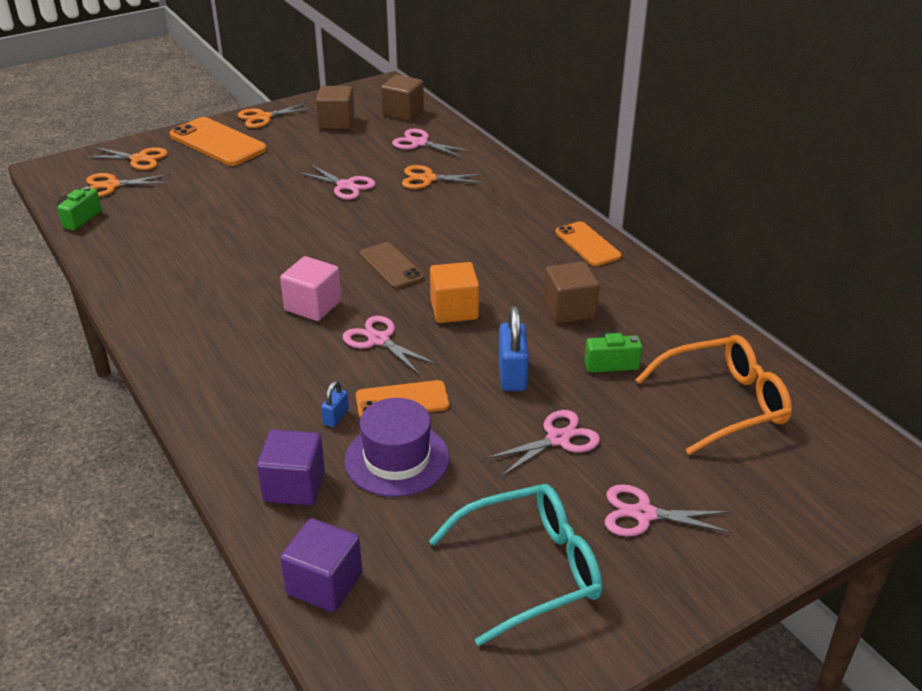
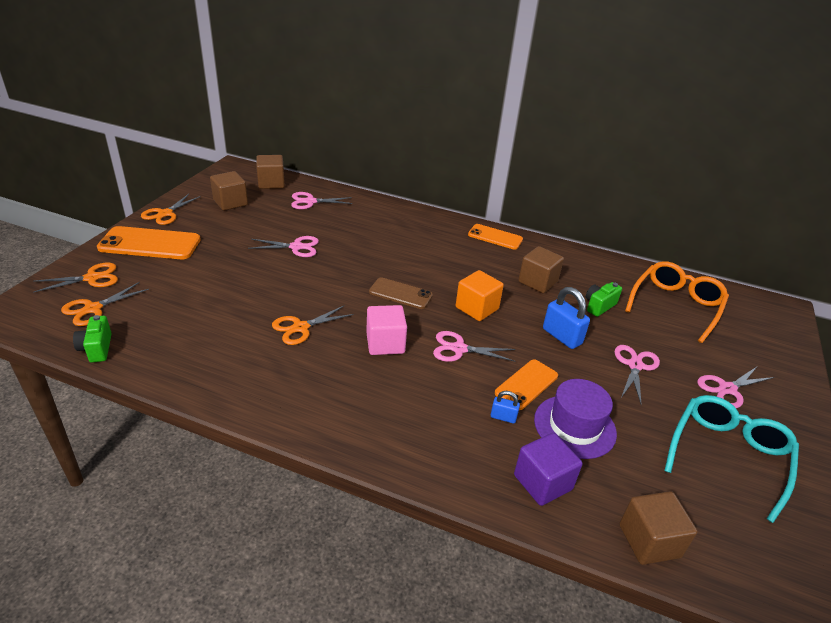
camera: 40 degrees left, 0 degrees up
purple cube [280,518,362,612] -> brown cube [619,491,698,565]
blue padlock [321,380,349,427] -> blue padlock turned 60 degrees counterclockwise [491,391,520,423]
orange scissors [402,165,485,189] -> orange scissors moved to [272,305,354,345]

